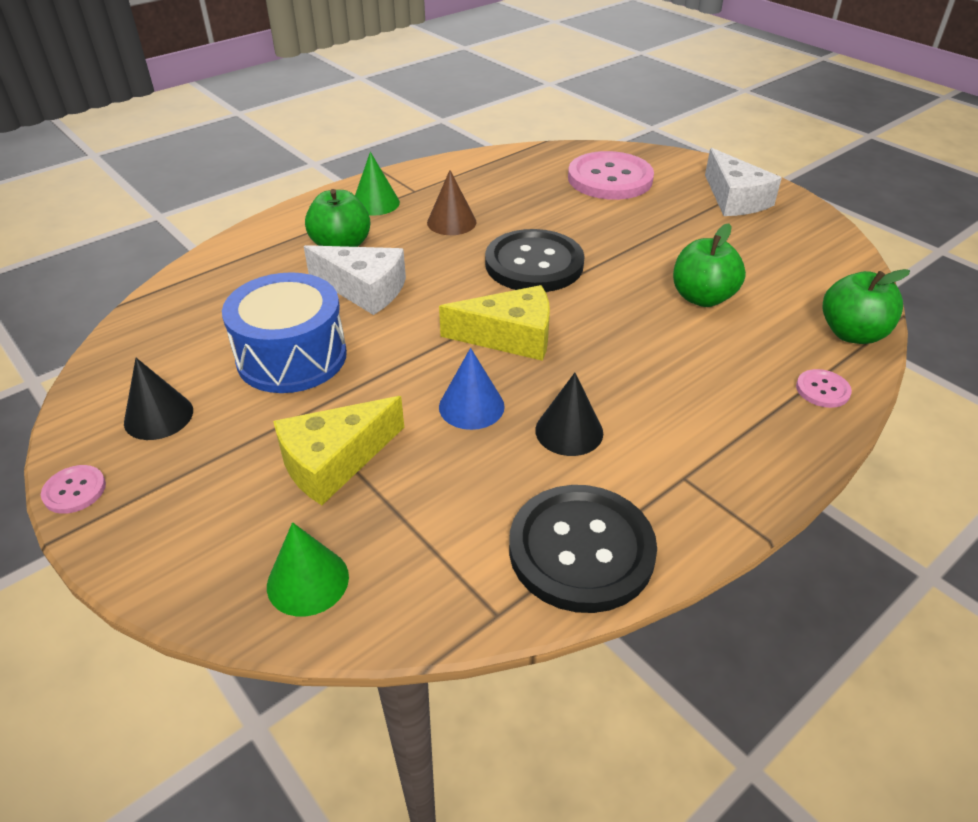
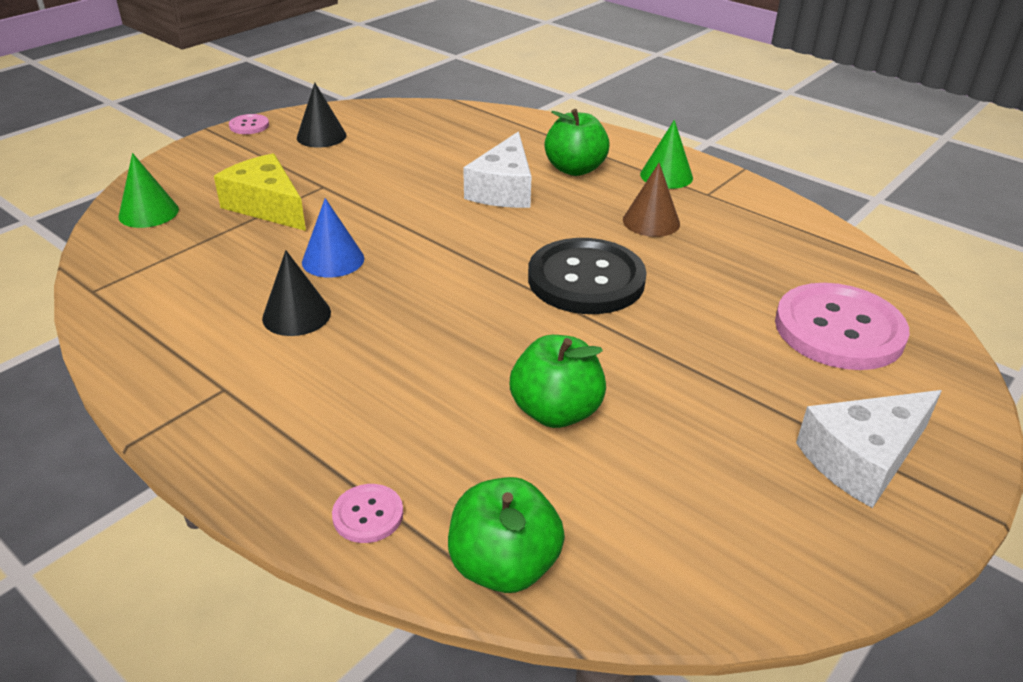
camera: 80 degrees right, 5 degrees down
blue drum [222,272,347,393] -> none
yellow cheese [439,285,550,361] -> none
black button [509,485,657,613] -> none

